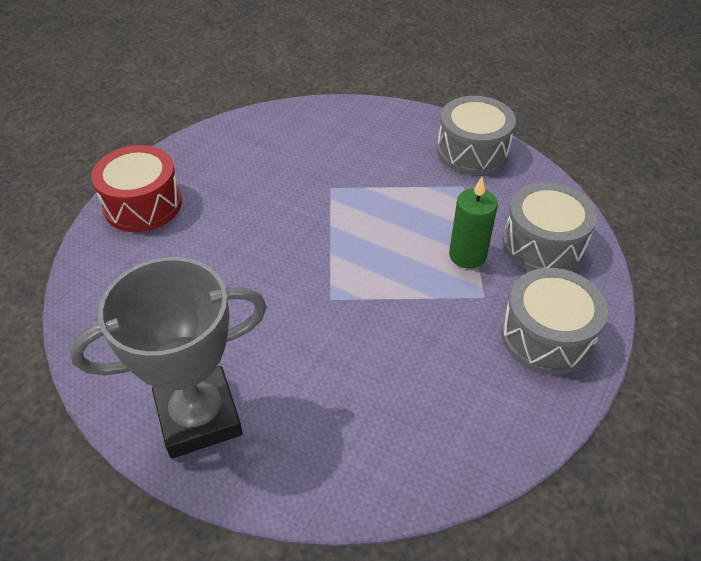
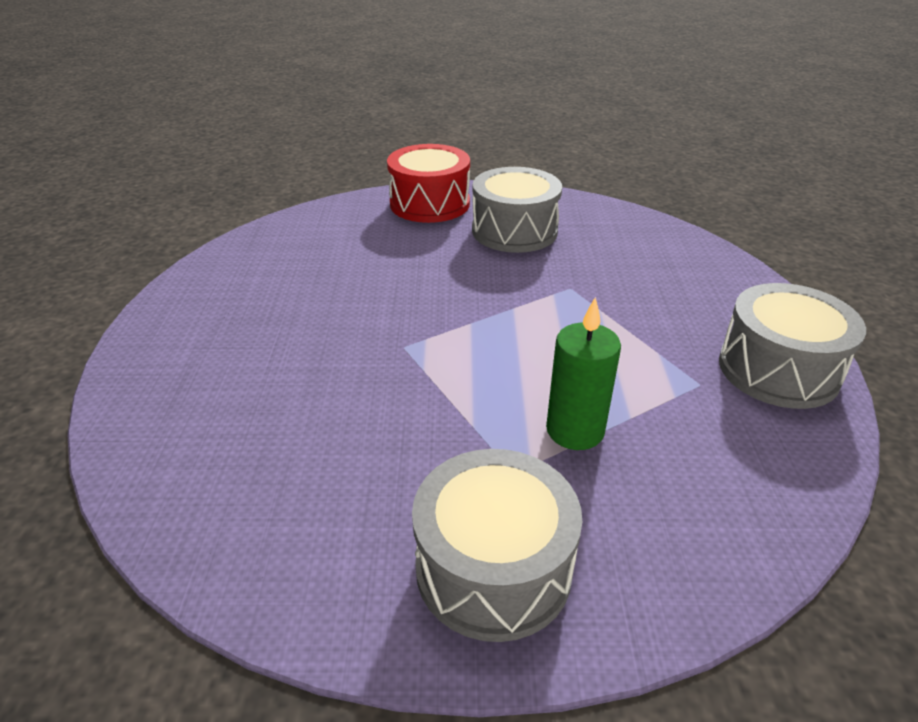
camera: 60 degrees right, 10 degrees down
grey trophy [70,257,267,458] -> none
grey drum [502,182,597,271] -> grey drum moved to [472,167,562,253]

